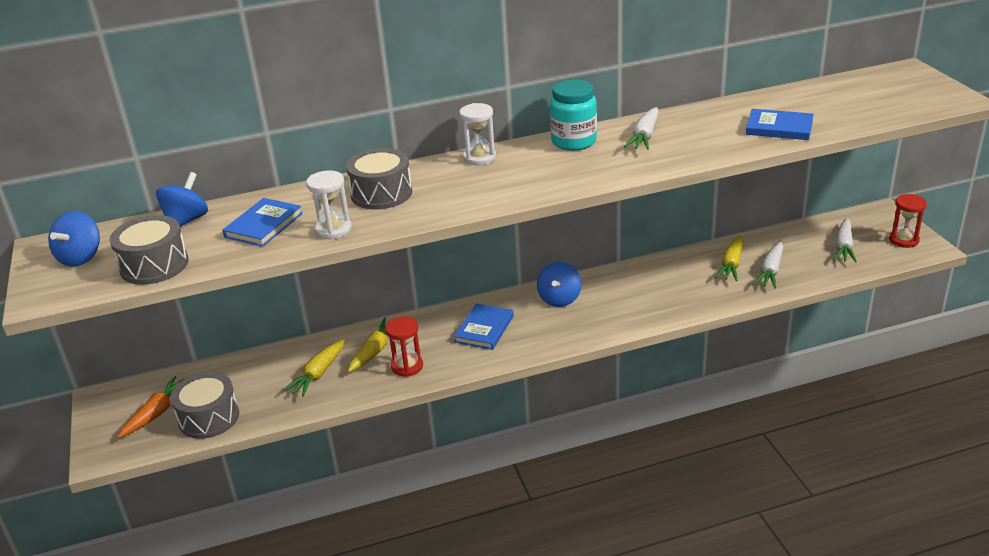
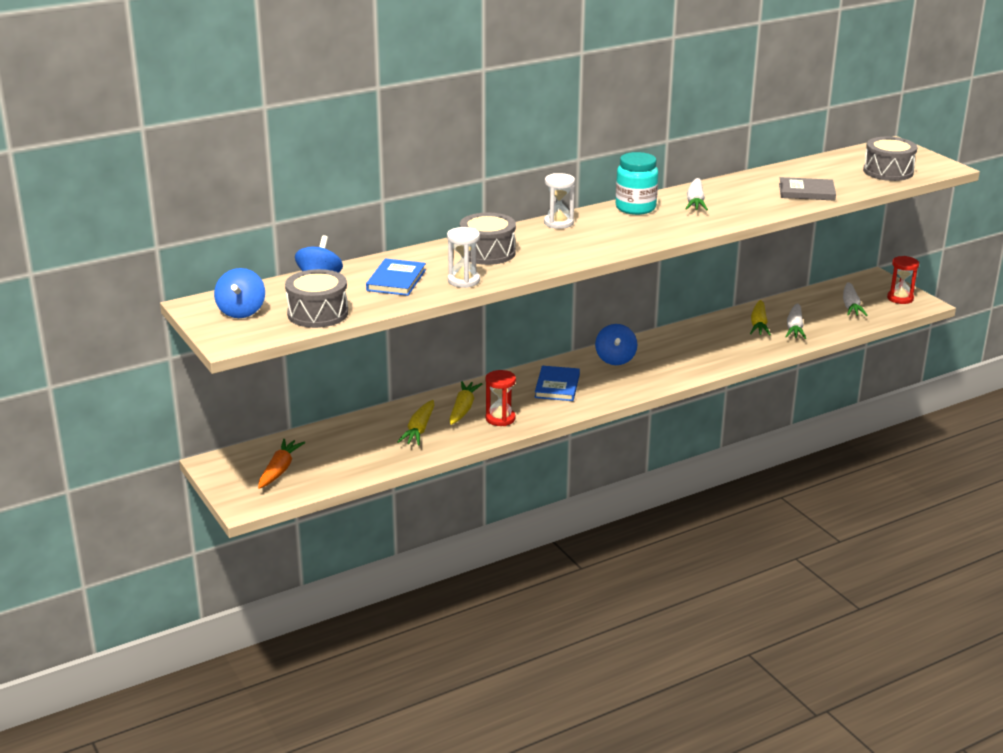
camera: 15 degrees left, 5 degrees down
grey drum [170,372,239,439] -> grey drum moved to [863,137,917,181]
blue book [746,109,814,140] -> grey book [779,177,836,201]

